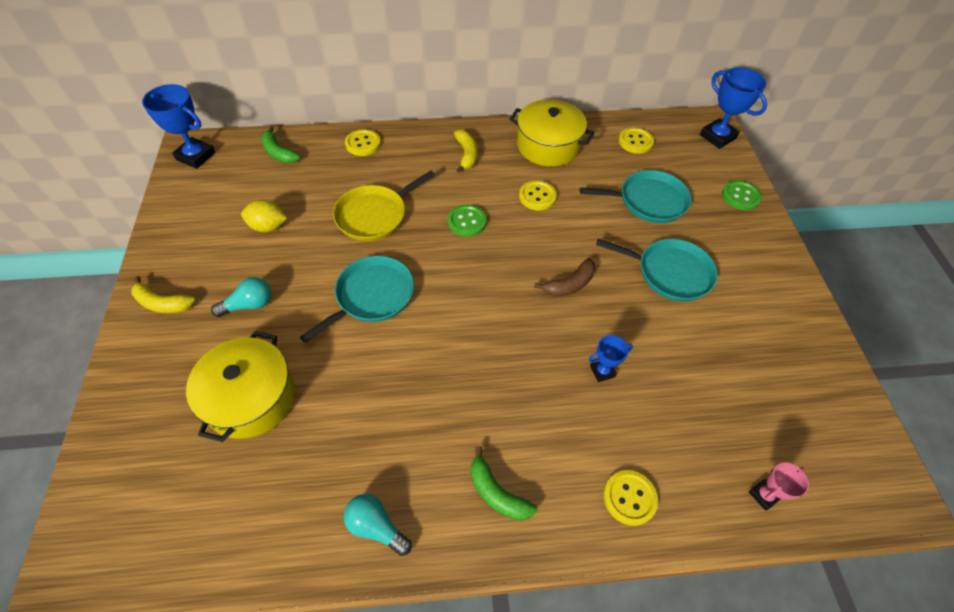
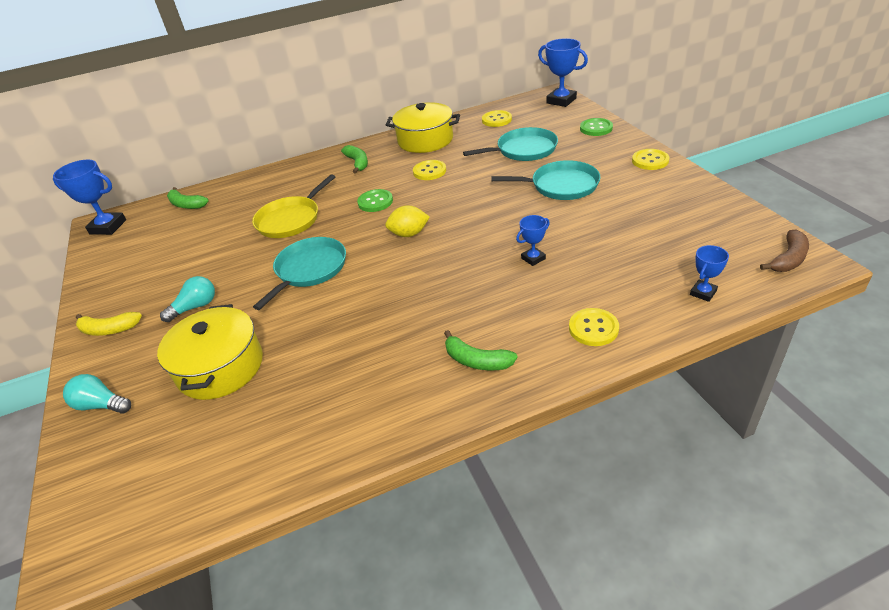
camera: 10 degrees left, 15 degrees down
yellow lemon [241,200,287,232] -> yellow lemon moved to [385,205,430,237]
turquoise light bulb [344,494,412,556] -> turquoise light bulb moved to [63,374,131,414]
yellow button [345,129,381,156] -> yellow button moved to [632,149,669,170]
yellow banana [454,130,478,173] -> green banana [341,145,368,174]
brown banana [534,258,596,297] -> brown banana moved to [760,229,809,272]
pink trophy [749,462,809,511] -> blue trophy [690,245,729,302]

